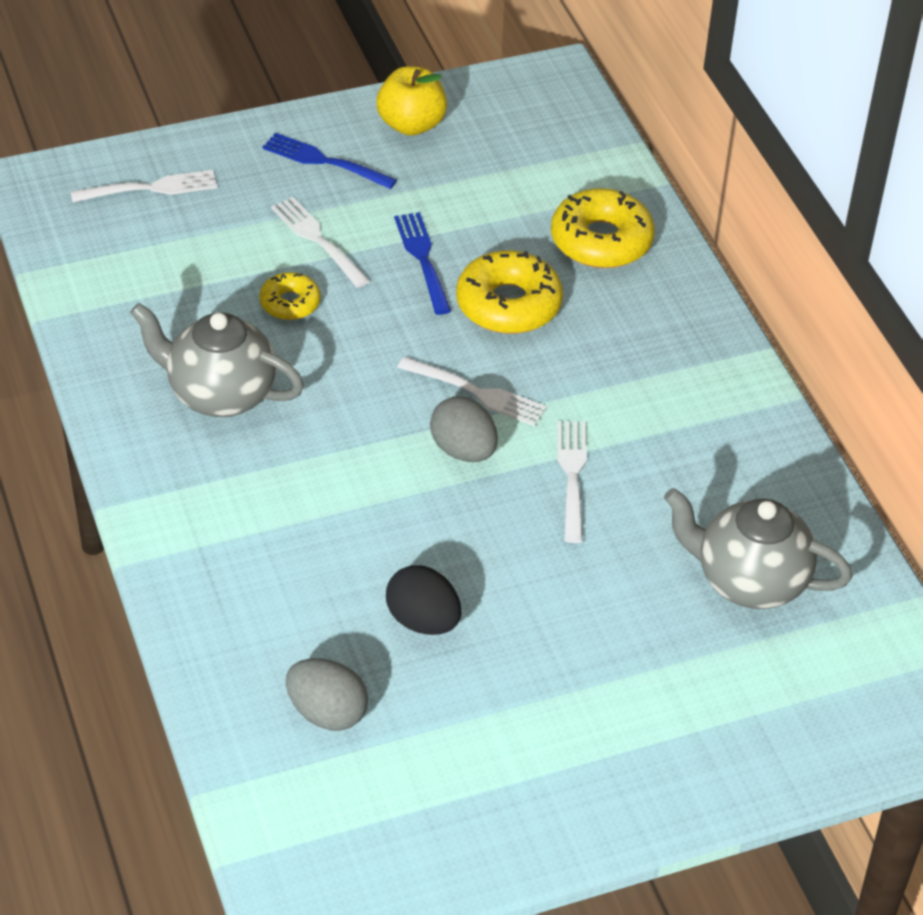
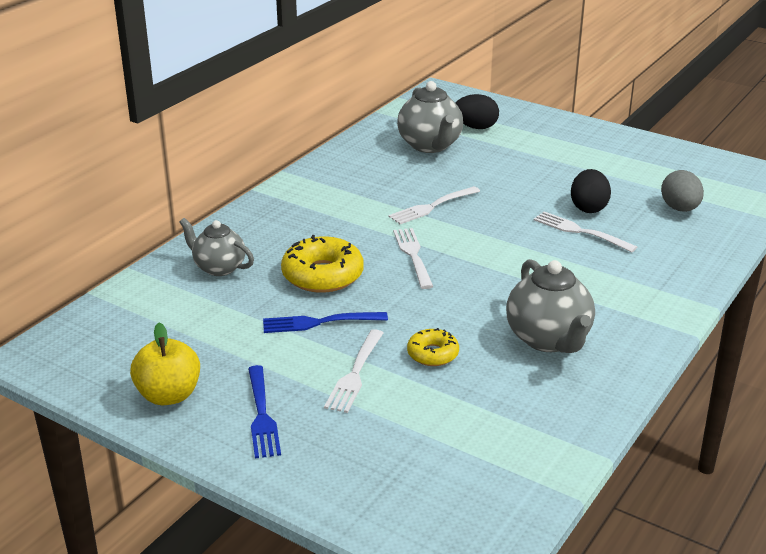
camera: 125 degrees left, 15 degrees down
white fork [70,170,217,202] -> white fork moved to [534,211,637,252]
blue fork [394,212,451,315] -> blue fork turned 45 degrees clockwise [263,312,388,333]
grey egg [430,396,498,462] -> none
yellow donut [551,188,655,268] -> grey teapot [179,218,254,276]
none -> black egg [456,94,499,129]

